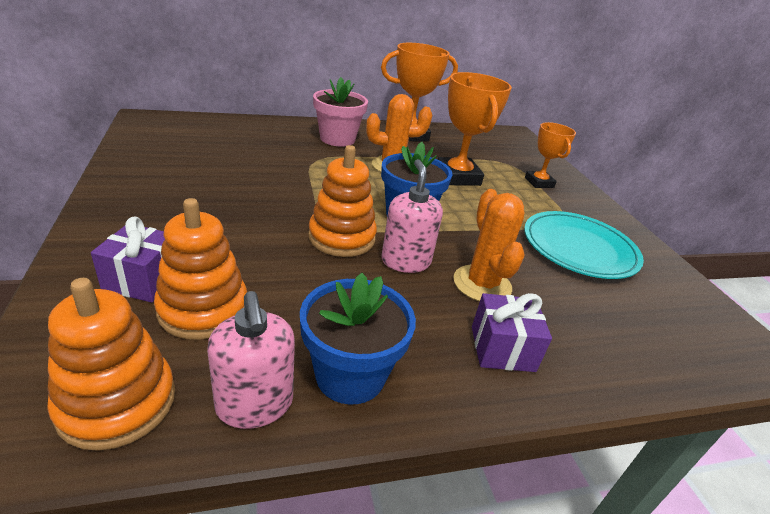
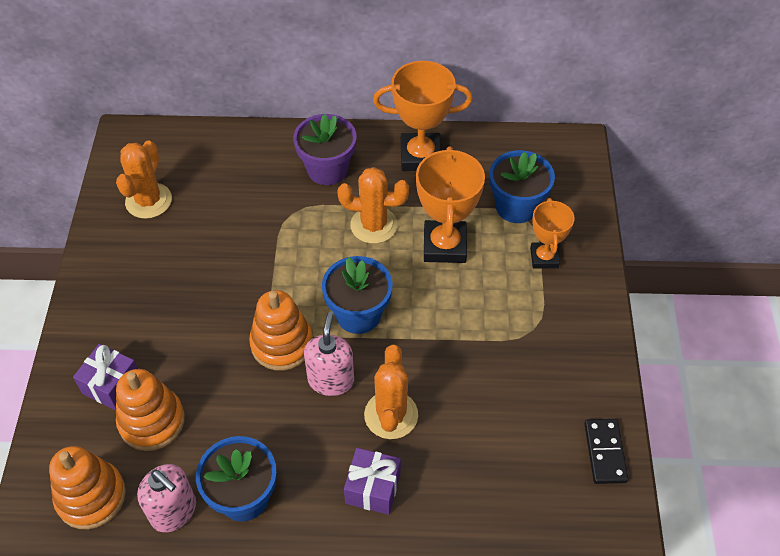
camera: 20 degrees right, 20 degrees up
pink soap dispenser [207,291,295,429] -> pink soap dispenser turned 45 degrees counterclockwise [137,464,196,532]
pink flower pot [313,77,368,147] -> purple flower pot [293,114,357,185]
turquoise plate [524,211,644,279] -> none
none -> orange cactus [116,140,172,219]
none -> blue flower pot [489,150,555,223]
none -> black domino [584,419,628,484]

